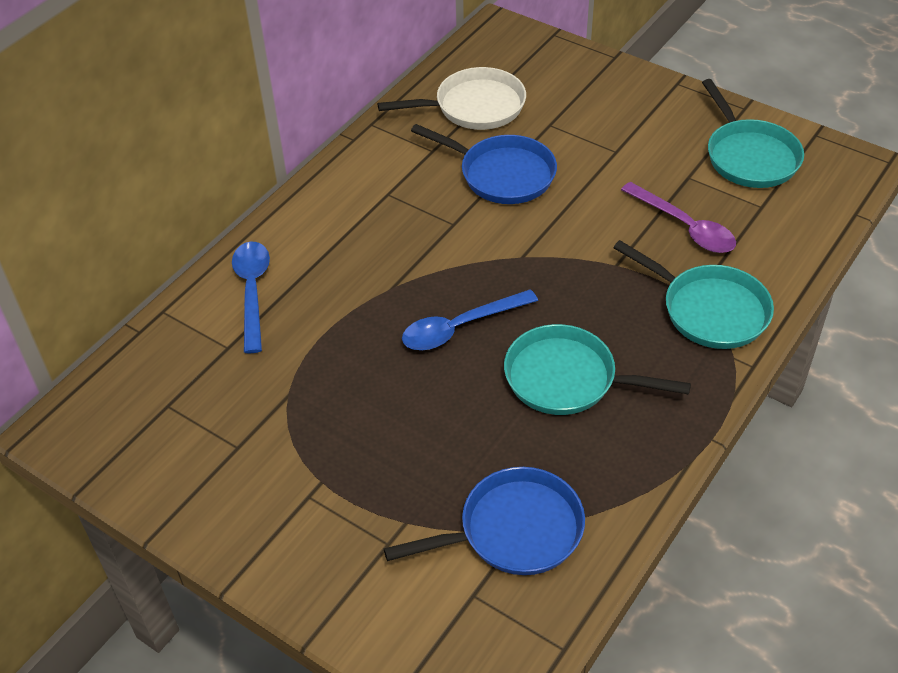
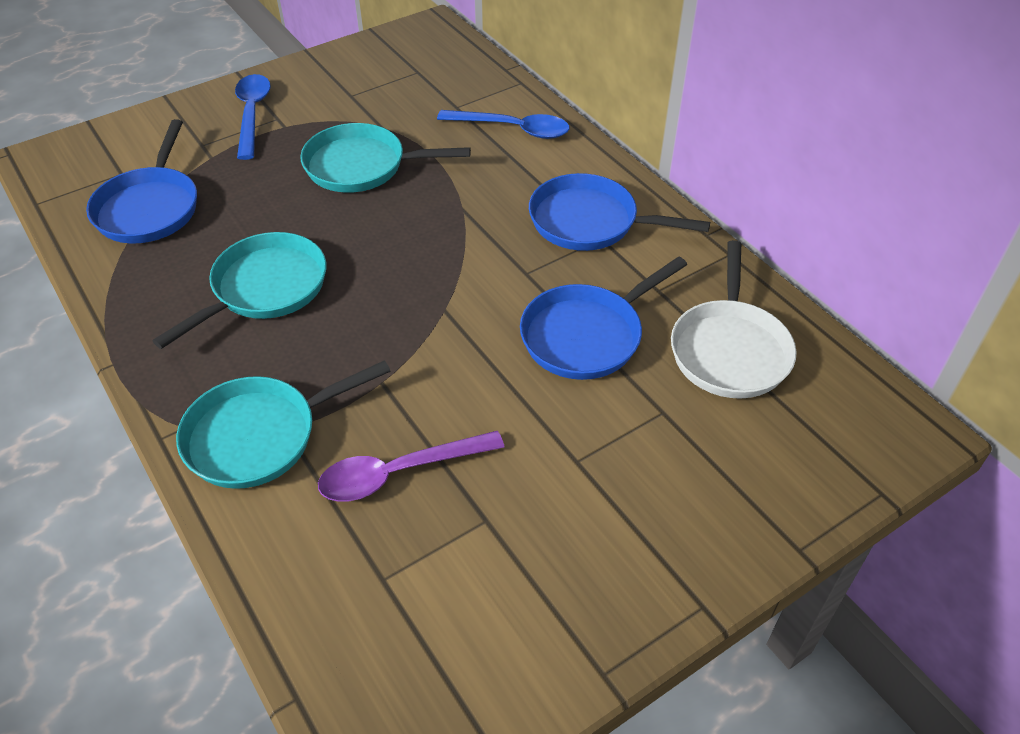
camera: 110 degrees right, 0 degrees up
blue spoon [402,289,538,350] -> blue spoon moved to [235,74,271,160]
turquoise pan [702,79,804,188] -> turquoise pan moved to [300,123,471,193]
none -> blue pan [529,173,710,251]

